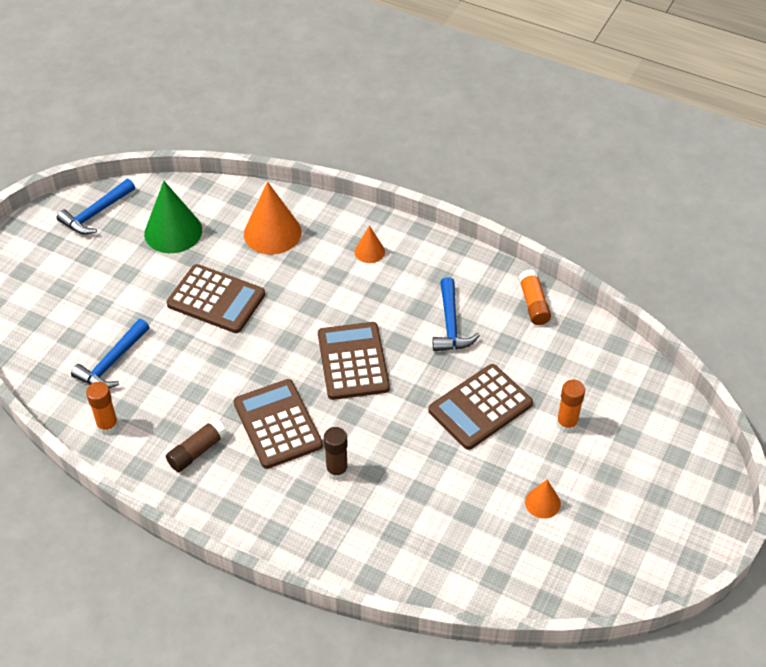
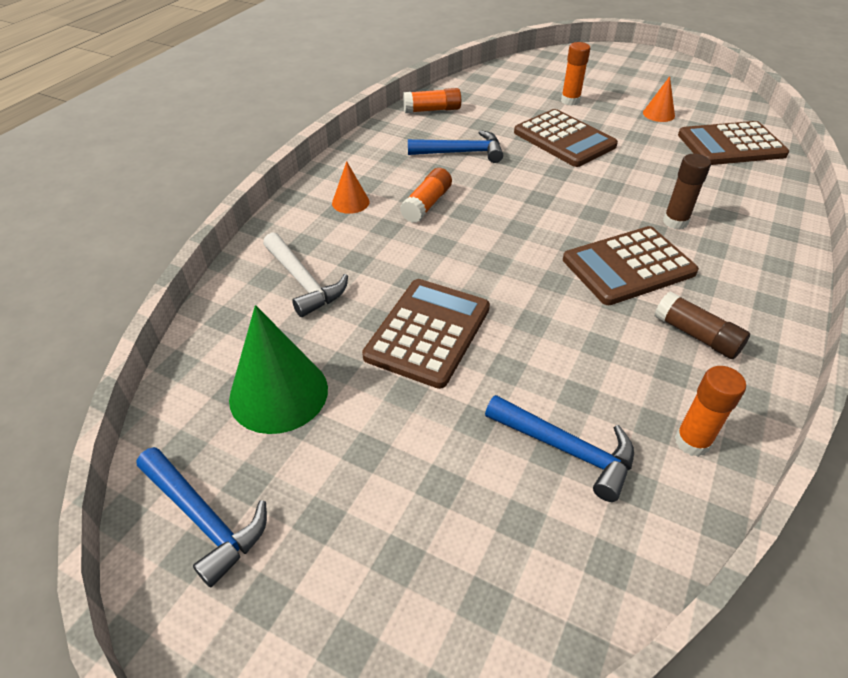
camera: 90 degrees left, 5 degrees down
orange cone [244,182,302,255] -> white hammer [263,232,348,317]
brown calculator [318,322,390,400] -> brown calculator moved to [678,121,789,165]
none -> orange glue stick [400,168,452,223]

